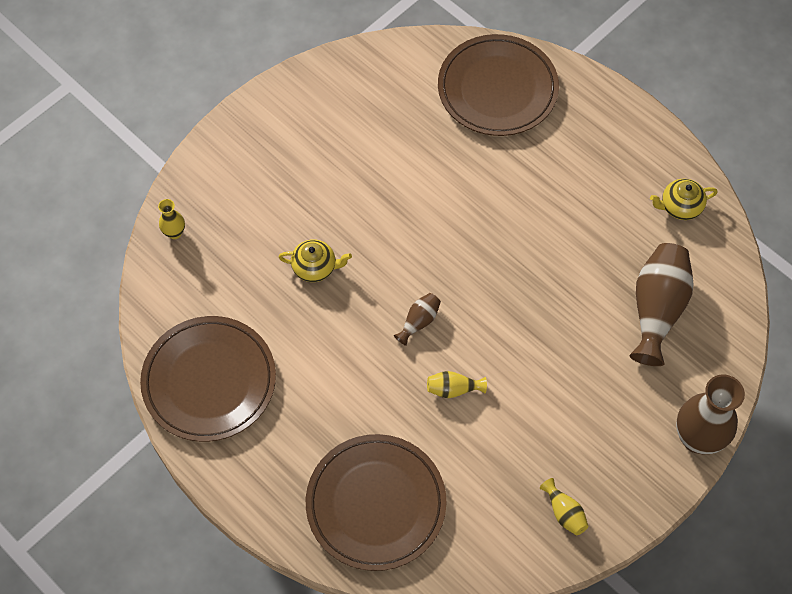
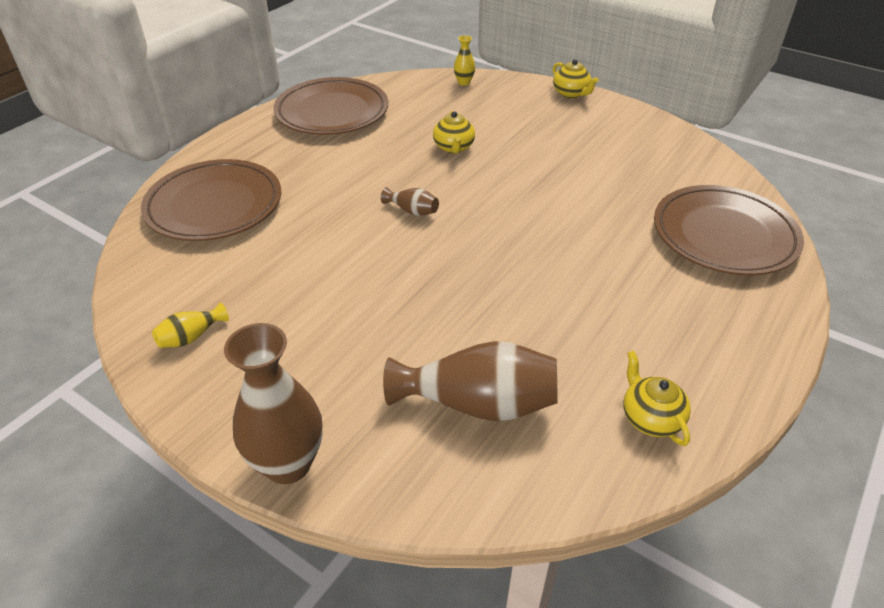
camera: 80 degrees right, 20 degrees down
yellow vase [427,371,487,398] -> none
none -> yellow teapot [553,59,599,98]

